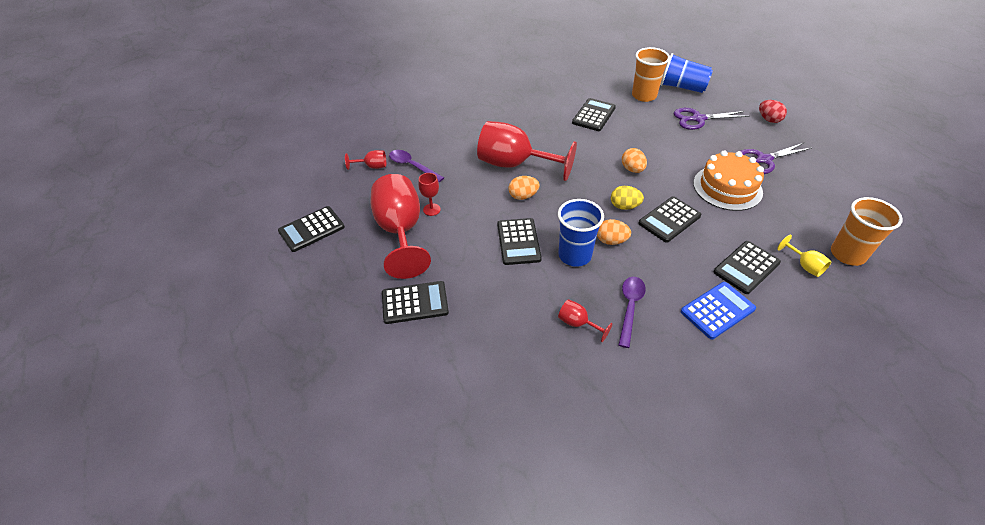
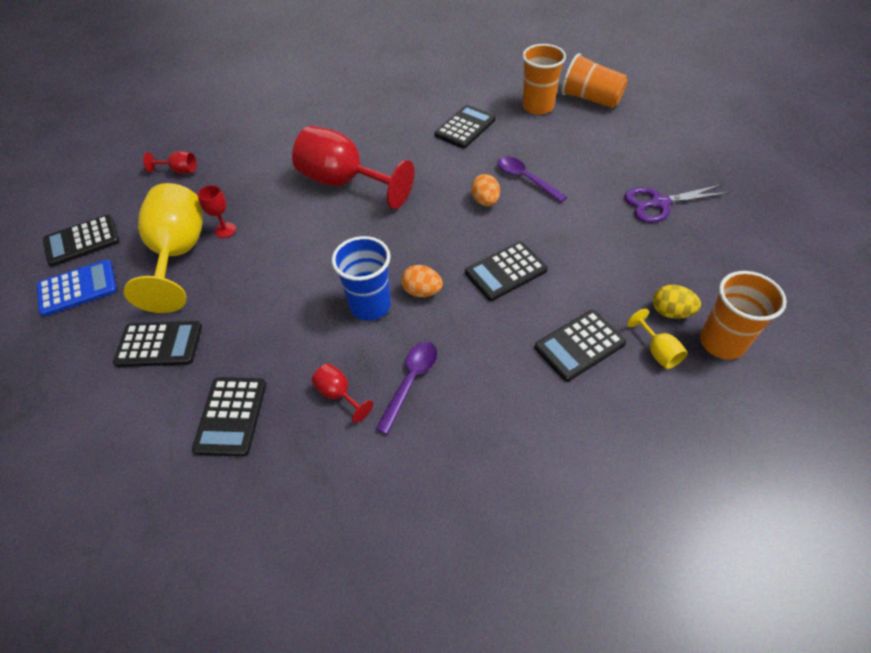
camera: 10 degrees right, 5 degrees up
red goblet [371,174,431,279] -> yellow goblet [124,183,203,313]
purple spoon [389,150,444,182] -> purple spoon moved to [498,156,567,203]
black calculator [497,218,542,265] -> black calculator moved to [192,377,266,456]
orange egg [508,176,540,200] -> none
yellow egg [611,186,644,210] -> yellow egg moved to [653,285,701,319]
blue cup [660,53,713,93] -> orange cup [562,53,628,108]
purple scissors [674,108,750,130] -> none
blue calculator [681,282,756,339] -> blue calculator moved to [37,260,117,317]
orange cake [693,151,764,211] -> none
red egg [759,100,787,123] -> none

